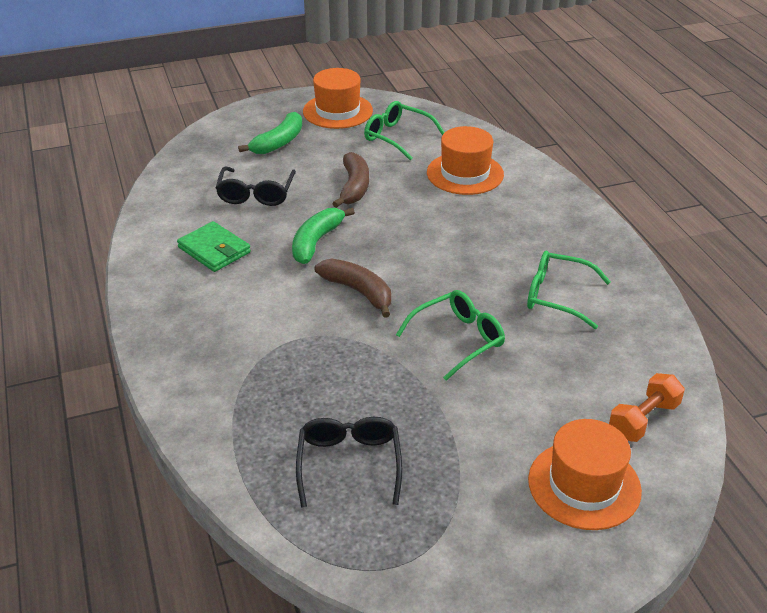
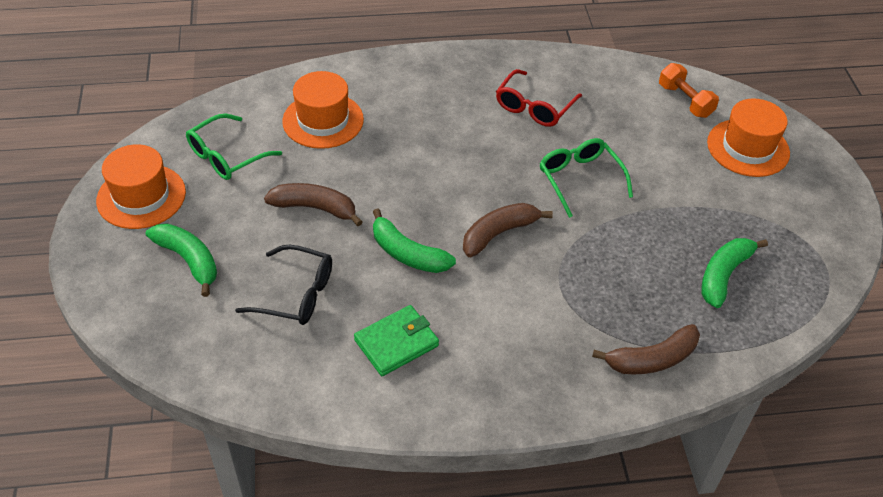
camera: 80 degrees left, 10 degrees up
black glasses [296,417,402,508] -> green banana [702,238,768,308]
green glasses [527,251,611,329] -> red glasses [496,69,582,127]
none -> brown banana [592,324,700,374]

